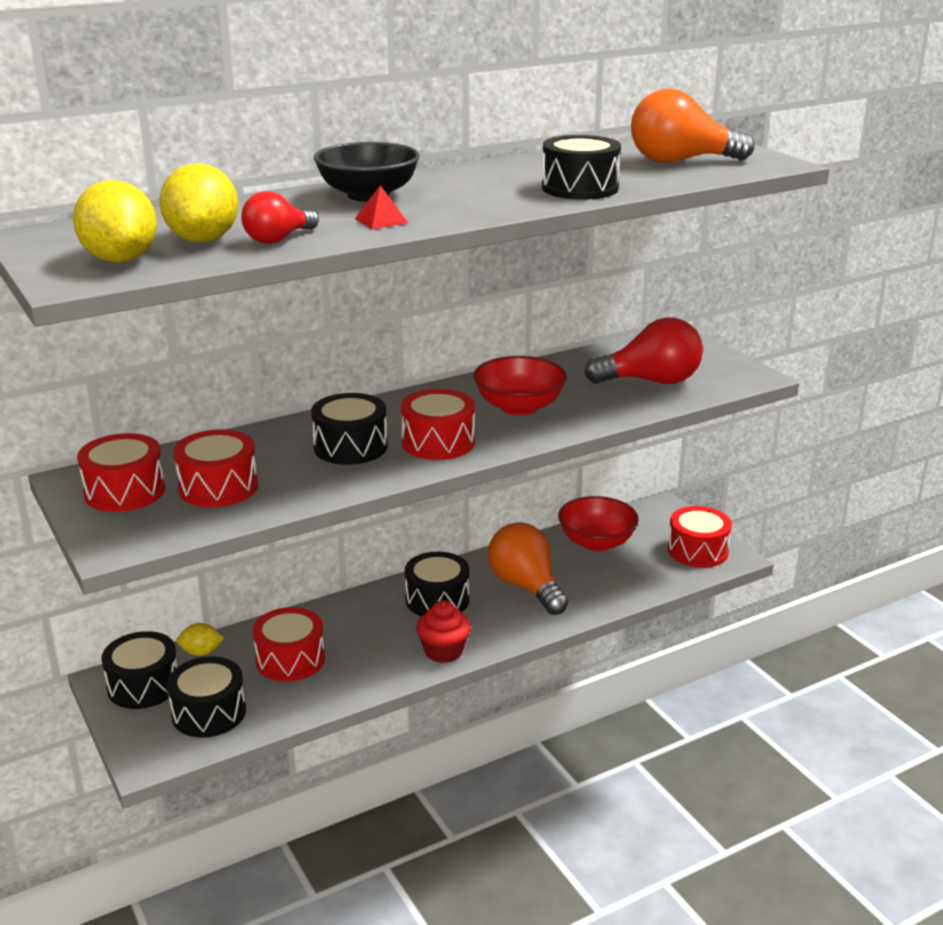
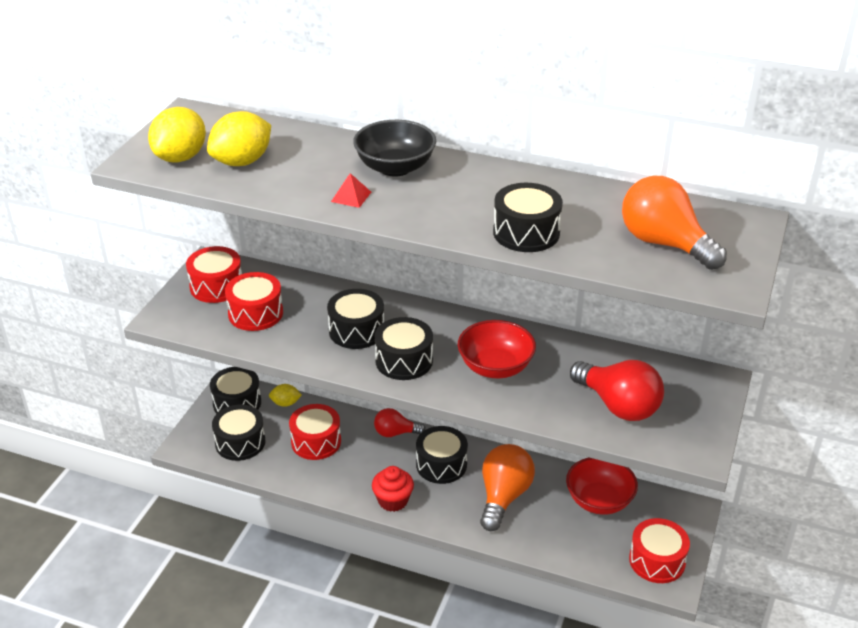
camera: 50 degrees right, 10 degrees up
yellow lemon [177,623,224,656] -> yellow lemon turned 45 degrees counterclockwise [269,384,302,407]
red light bulb [241,191,319,244] -> red light bulb moved to [374,408,425,437]
red drum [401,389,475,460] -> black drum [375,317,433,380]

